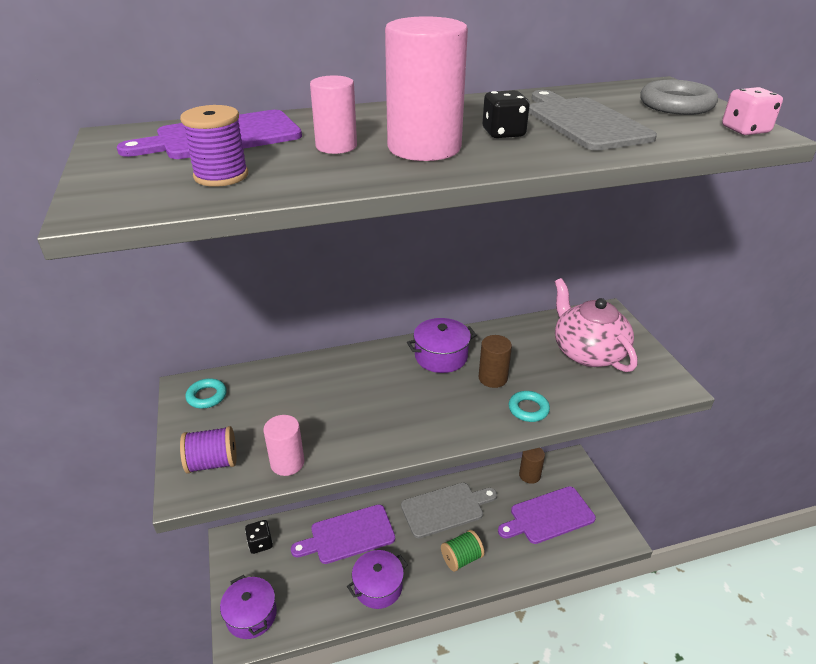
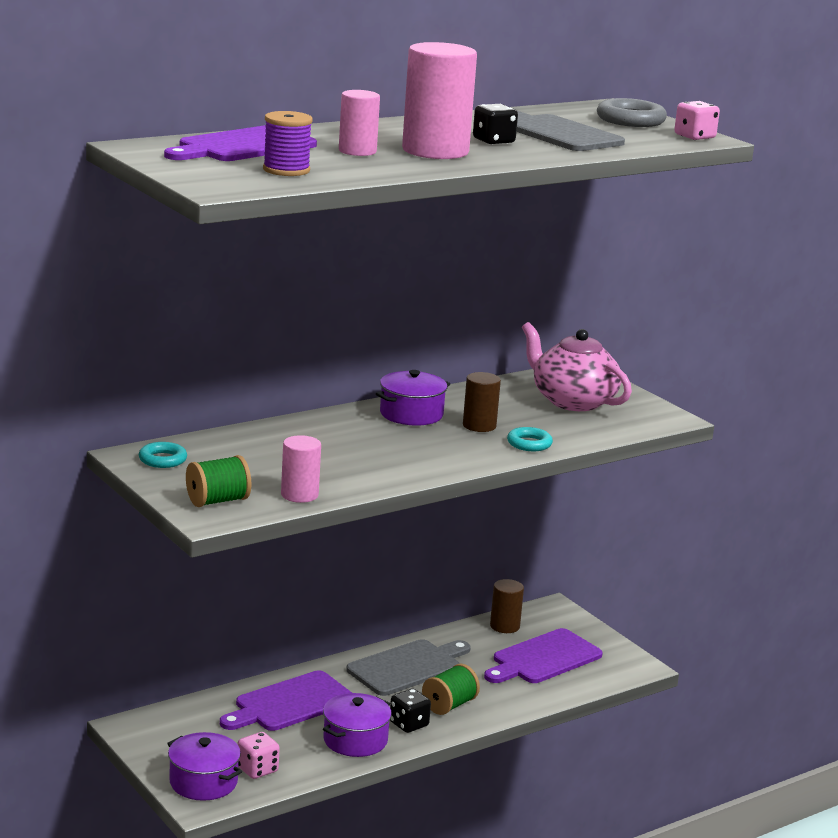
camera: 20 degrees left, 15 degrees down
purple spool [180,426,237,474] -> green spool [186,455,251,507]
black dice [245,520,273,554] -> black dice moved to [390,689,431,733]
none -> pink dice [237,732,280,779]

